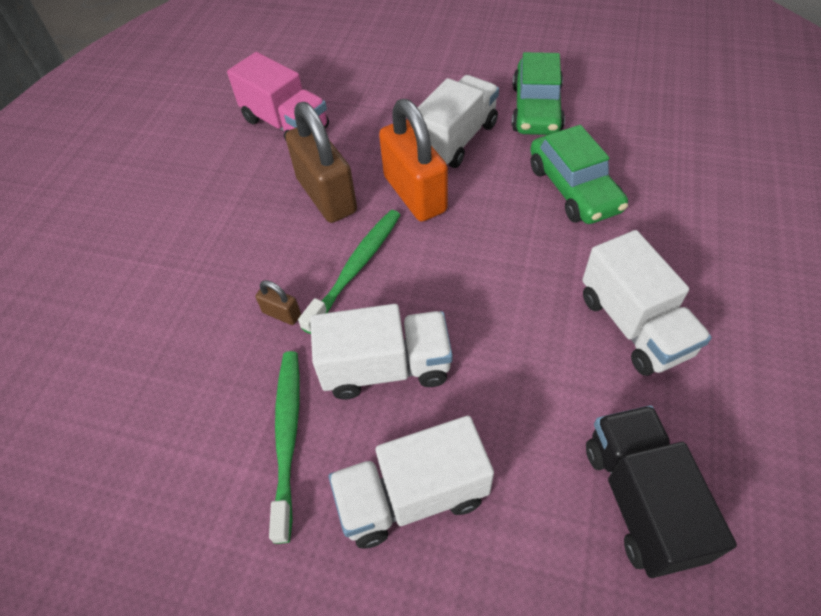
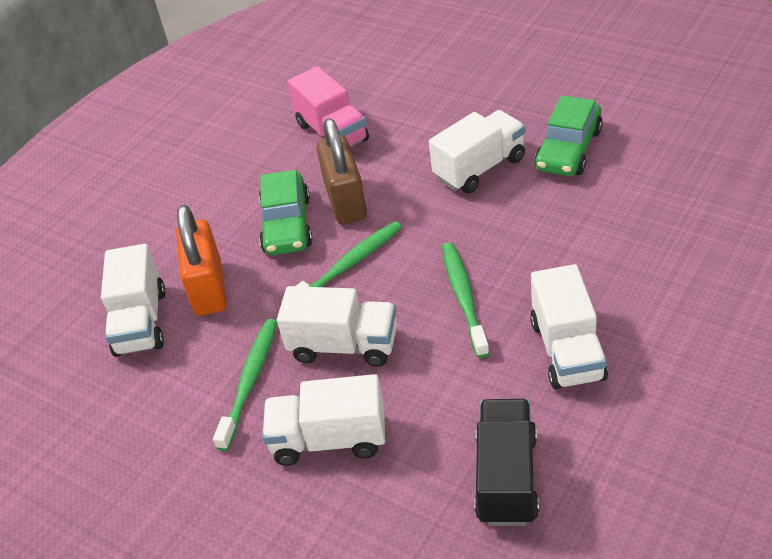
camera: 20 degrees right, 10 degrees down
brown padlock [255,280,301,325] -> none
orange padlock [379,99,448,221] -> orange padlock moved to [176,205,227,316]
green car [530,125,628,224] -> green car moved to [259,170,312,255]
none -> white truck [101,244,165,357]
none -> green toothbrush [442,242,490,358]

